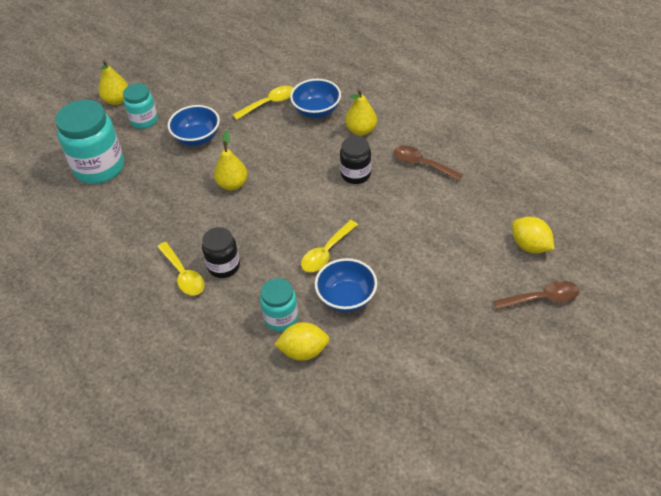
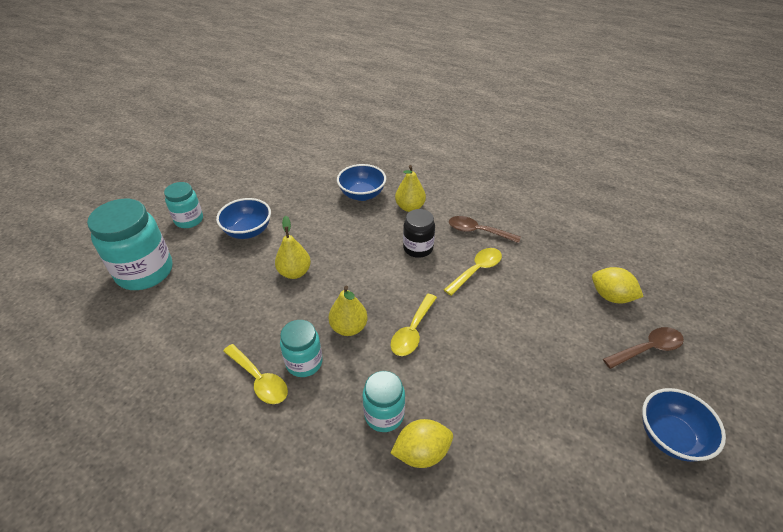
camera: 15 degrees left, 5 degrees down
yellow pear [99,60,128,105] -> yellow pear moved to [328,286,368,336]
black jar [202,227,240,278] -> turquoise jar [280,320,323,377]
yellow spoon [233,86,293,120] -> yellow spoon moved to [444,248,502,296]
blue bowl [315,258,377,312] -> blue bowl moved to [642,388,726,462]

